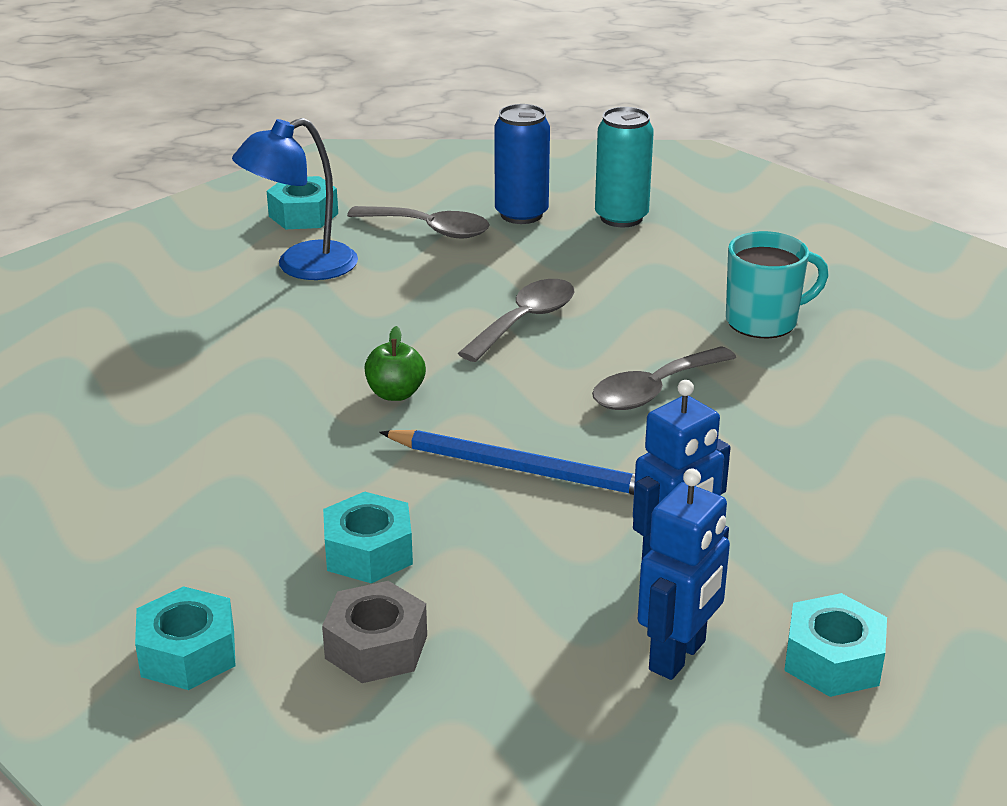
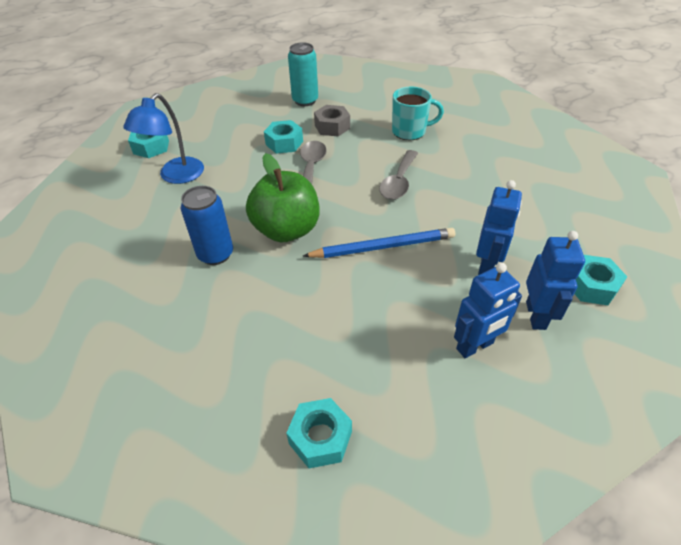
camera: 30 degrees left, 15 degrees up
grey nut [322,581,427,683] -> grey nut moved to [314,105,350,137]
turquoise nut [323,492,413,583] -> turquoise nut moved to [264,120,303,154]
grey spoon [347,206,490,238] -> none
green apple [364,326,426,401] -> green apple [246,153,319,242], size x2.14
blue can [494,104,550,224] -> blue can moved to [181,186,233,265]
turquoise mug [726,231,829,338] -> turquoise mug turned 45 degrees clockwise [392,87,444,140]
none -> blue robot [454,263,522,358]

